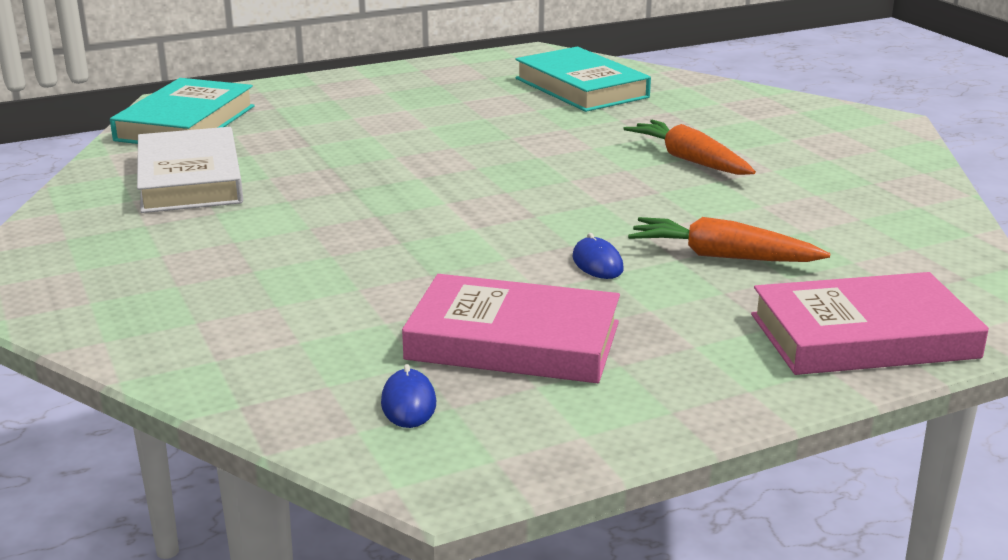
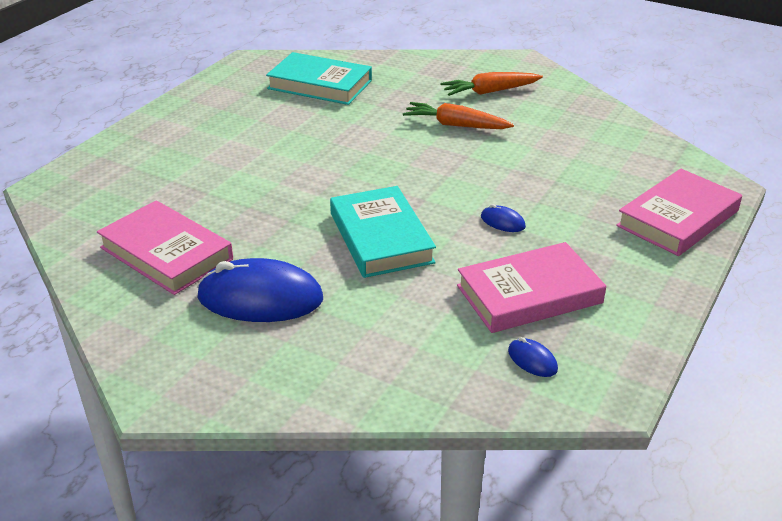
camera: 35 degrees left, 10 degrees up
turquoise book [110,78,255,144] -> turquoise book moved to [330,186,436,278]
white book [137,127,243,213] -> pink book [97,200,233,295]
orange carrot [628,217,831,262] -> orange carrot moved to [440,72,543,96]
none -> blue mouse [197,258,323,322]

